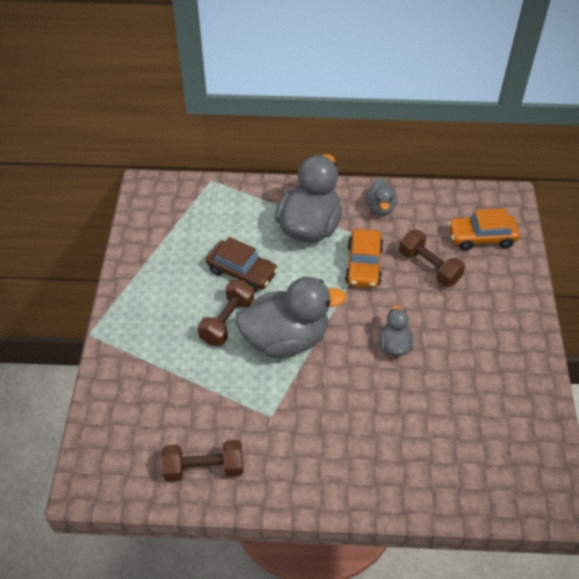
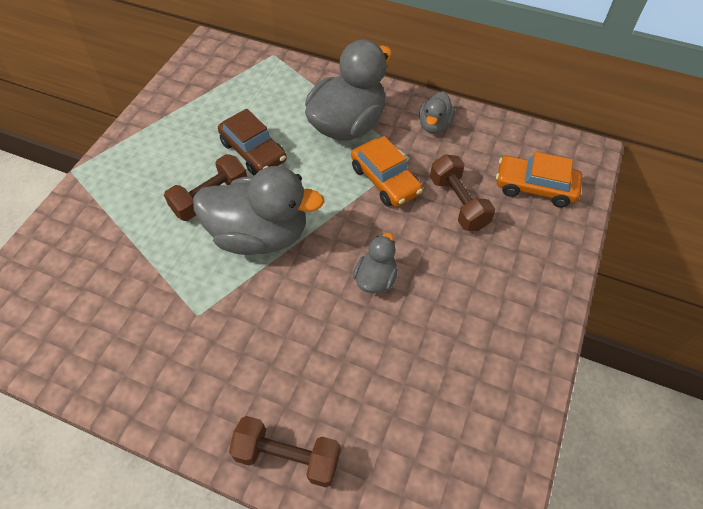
camera: 20 degrees right, 5 degrees up
brown dumbbell [162,440,243,482] -> brown dumbbell moved to [229,416,340,487]
orange car [345,229,383,288] -> orange car turned 60 degrees counterclockwise [351,136,423,207]

